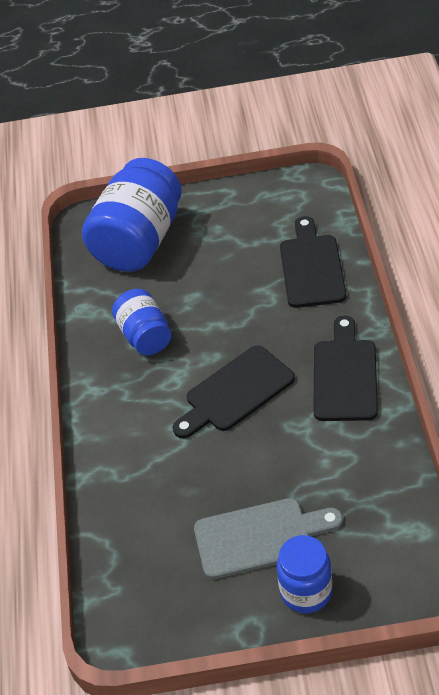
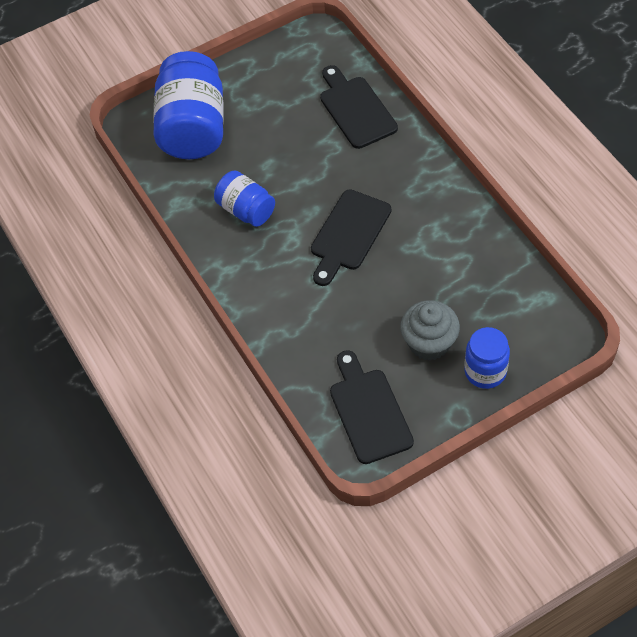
camera: 25 degrees left, 10 degrees up
grey cutting board [194,498,343,579] -> grey cupcake [400,300,460,360]
black cutting board [313,316,378,421] -> black cutting board moved to [330,350,414,464]

